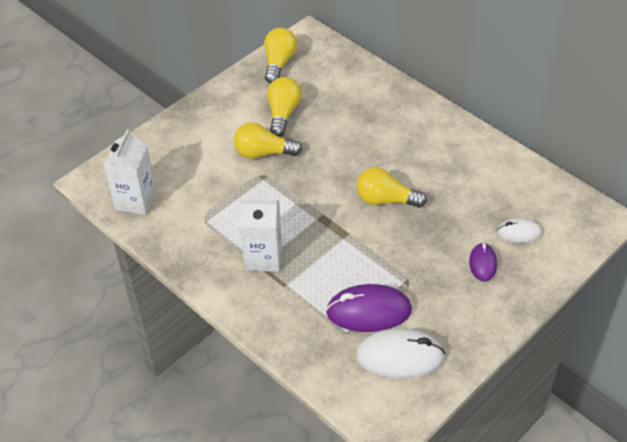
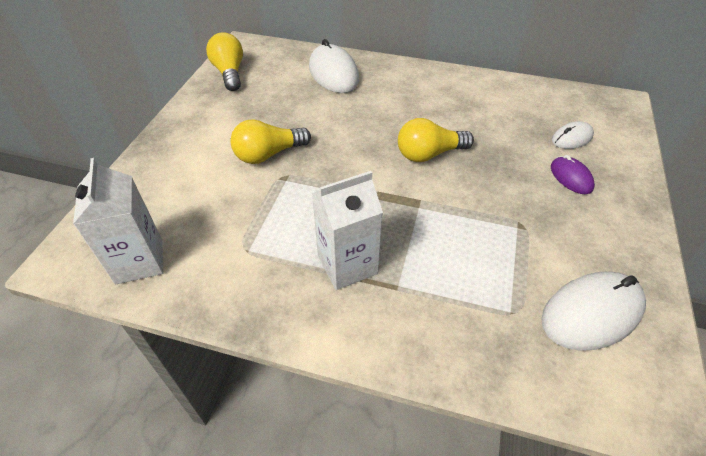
camera: 30 degrees left, 0 degrees up
yellow light bulb [267,77,302,137] -> none
purple mouse [326,284,412,332] -> none
none -> white mouse [309,39,359,93]

